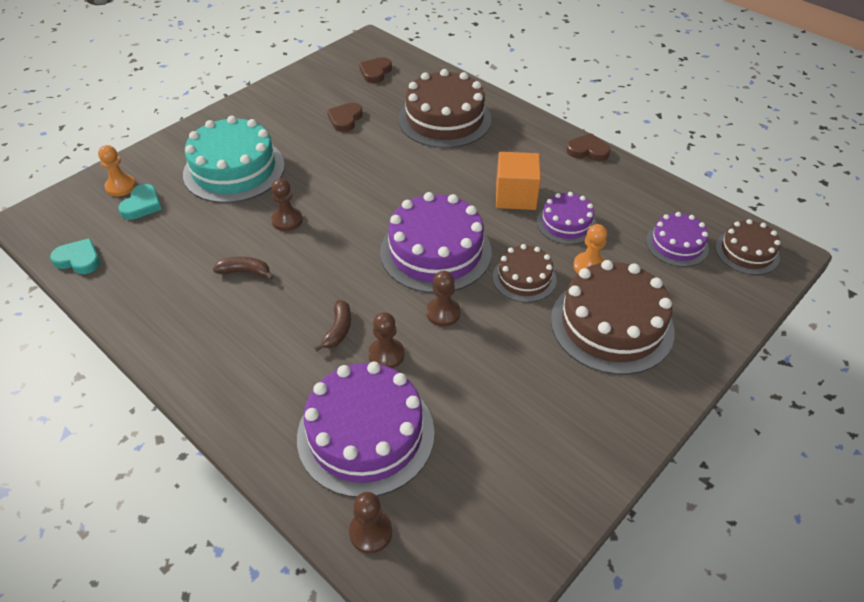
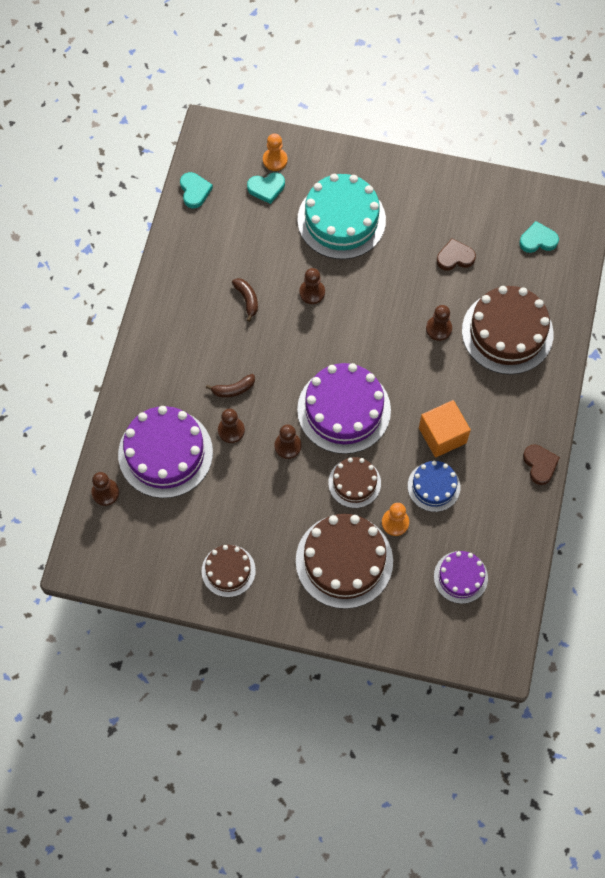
camera: 60 degrees right, 20 degrees up
brown heart [359,57,392,83] -> turquoise heart [519,221,559,253]
purple cake [537,192,597,244] -> blue cake [408,461,460,512]
brown cake [715,219,781,275] -> brown cake moved to [202,545,256,597]
none -> brown pawn [426,305,452,341]

